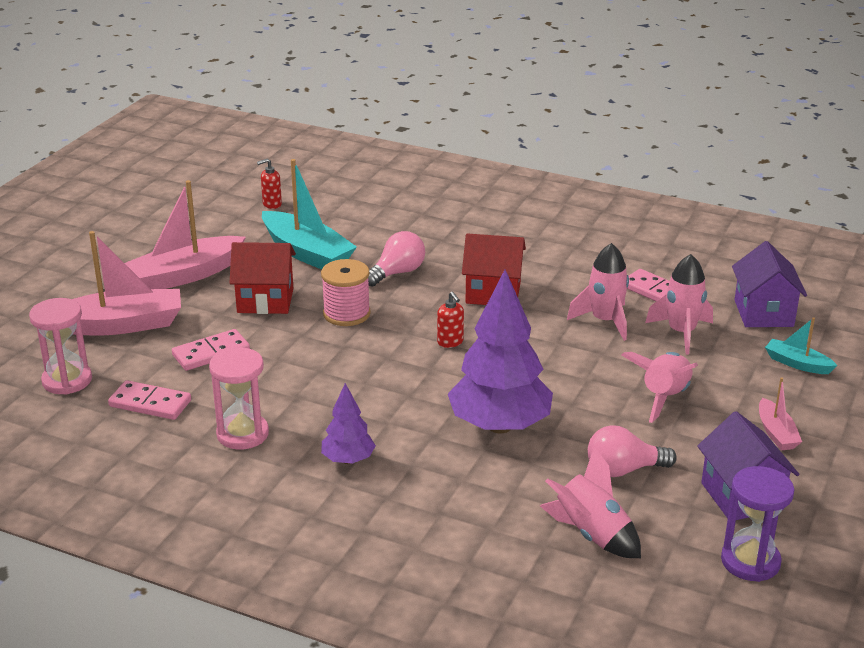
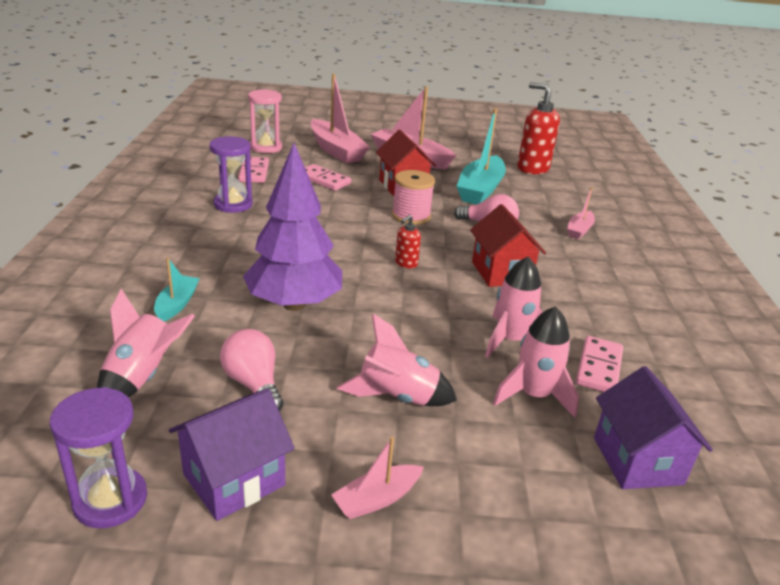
camera: 65 degrees right, 0 degrees up
pink hourglass [209,347,269,450] -> purple hourglass [209,136,253,213]
red soap dispenser [257,158,282,209] -> red soap dispenser [517,82,560,174], size x2.08
purple tree [321,383,376,464] -> none
purple house [732,241,807,327] -> purple house turned 75 degrees counterclockwise [594,366,713,489]
turquoise boat [765,317,838,374] -> turquoise boat moved to [154,257,200,321]
none -> pink boat [567,187,595,239]

